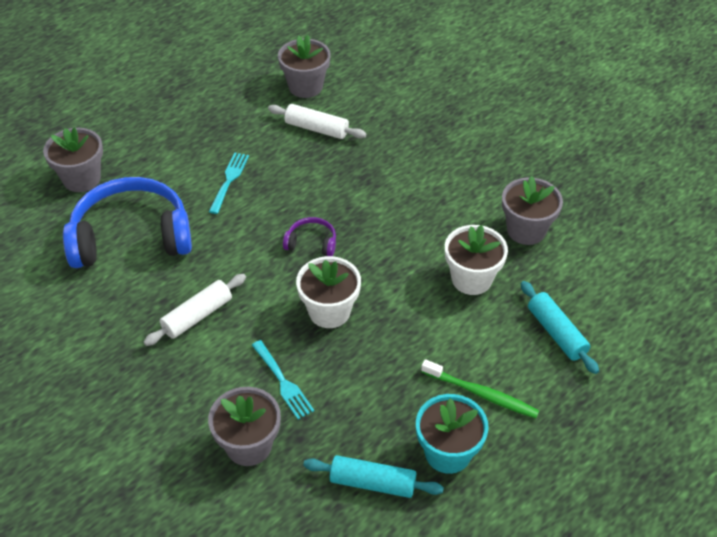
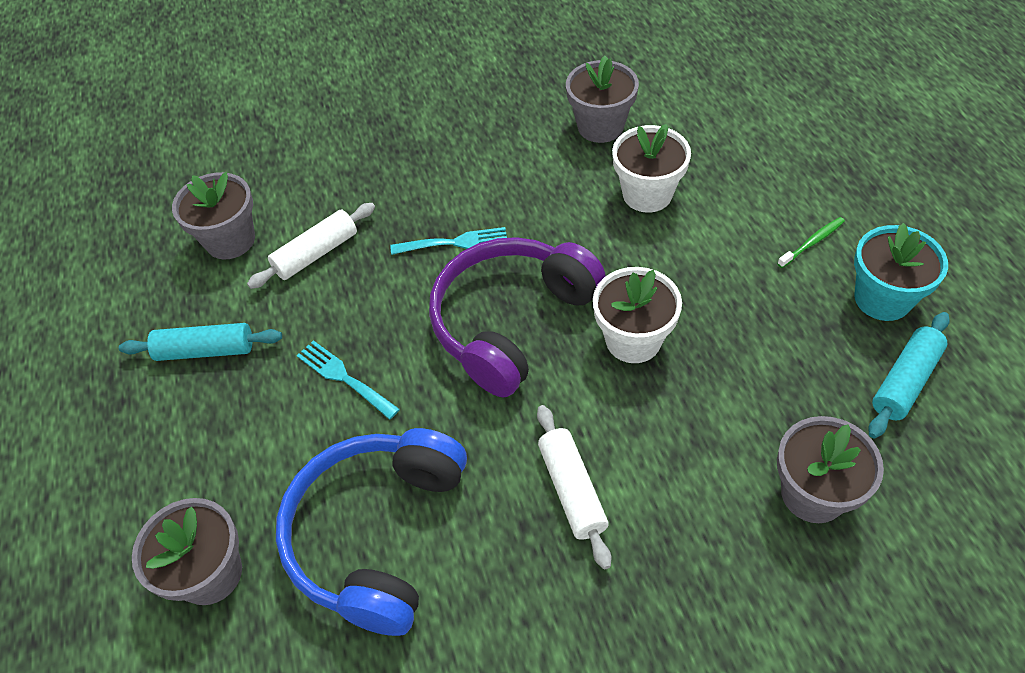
camera: 60 degrees left, 5 degrees up
turquoise fork [252,340,314,420] -> turquoise fork moved to [390,227,507,255]
purple headphones [283,217,336,256] -> purple headphones [429,237,606,397], size x2.34
green toothbrush [421,359,539,418] -> green toothbrush [777,217,845,268], size x0.64
turquoise rolling pin [521,281,599,374] -> turquoise rolling pin moved to [119,323,282,361]

